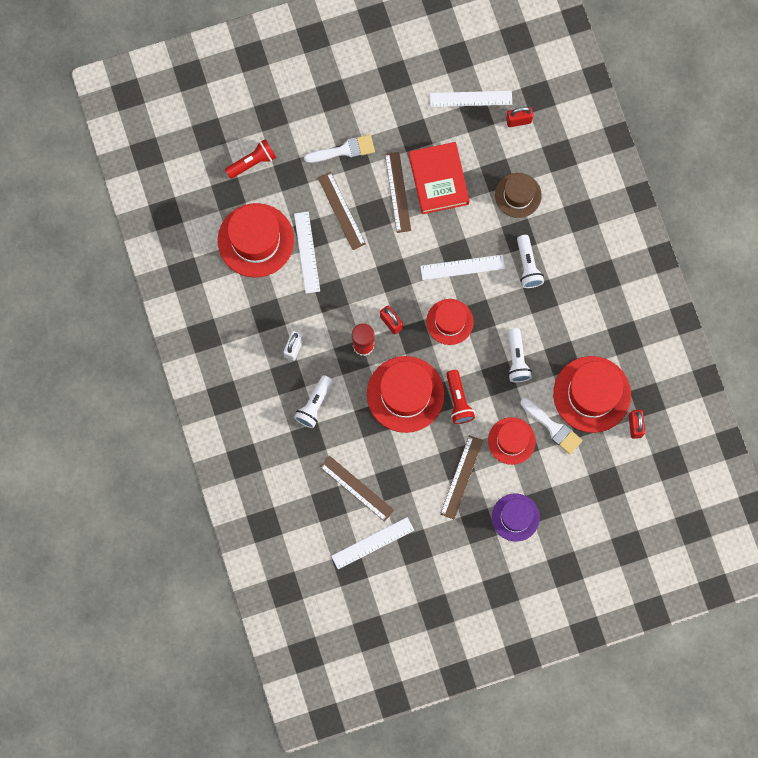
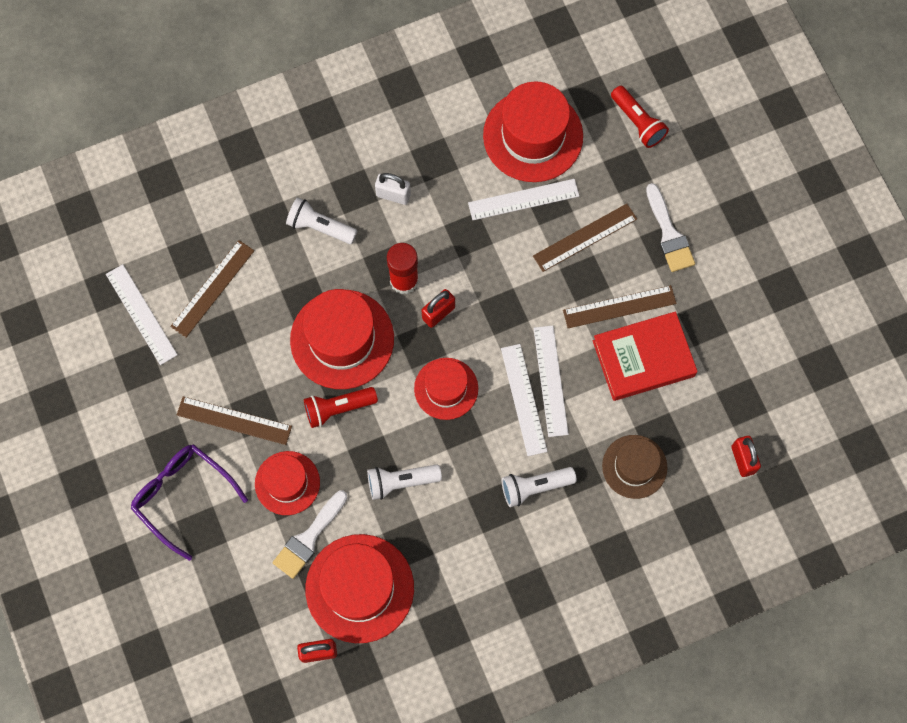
camera: 85 degrees right, 5 degrees down
white ruler [430,91,512,107] -> white ruler moved to [533,326,569,437]
purple hat [492,494,540,541] -> purple glasses [130,444,248,561]

